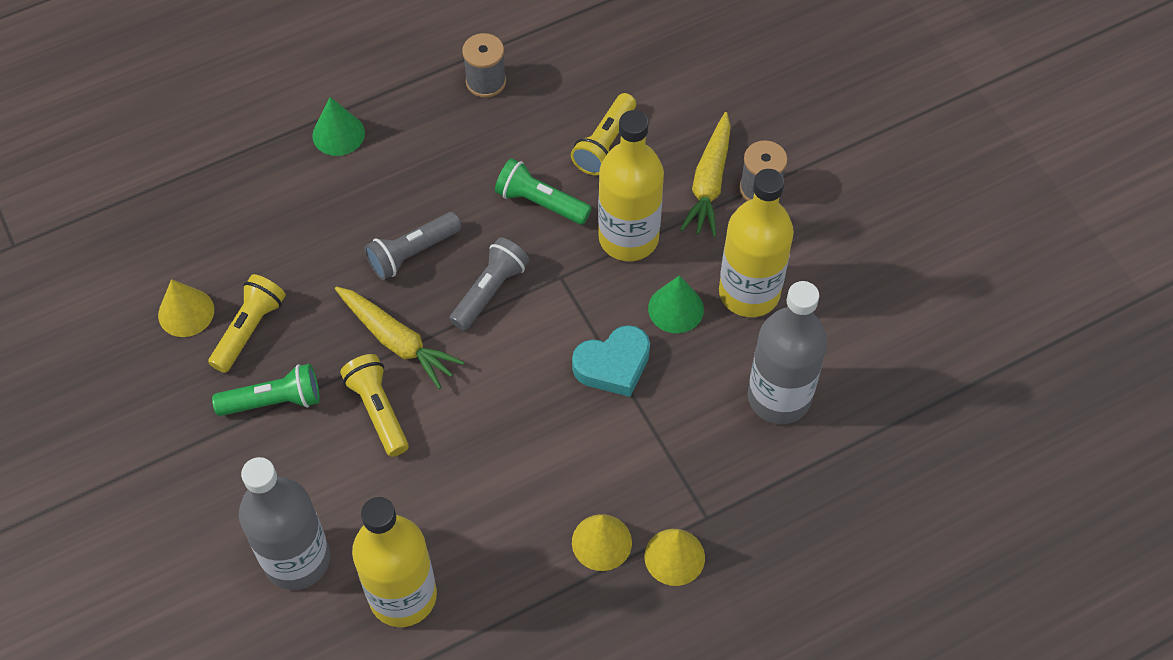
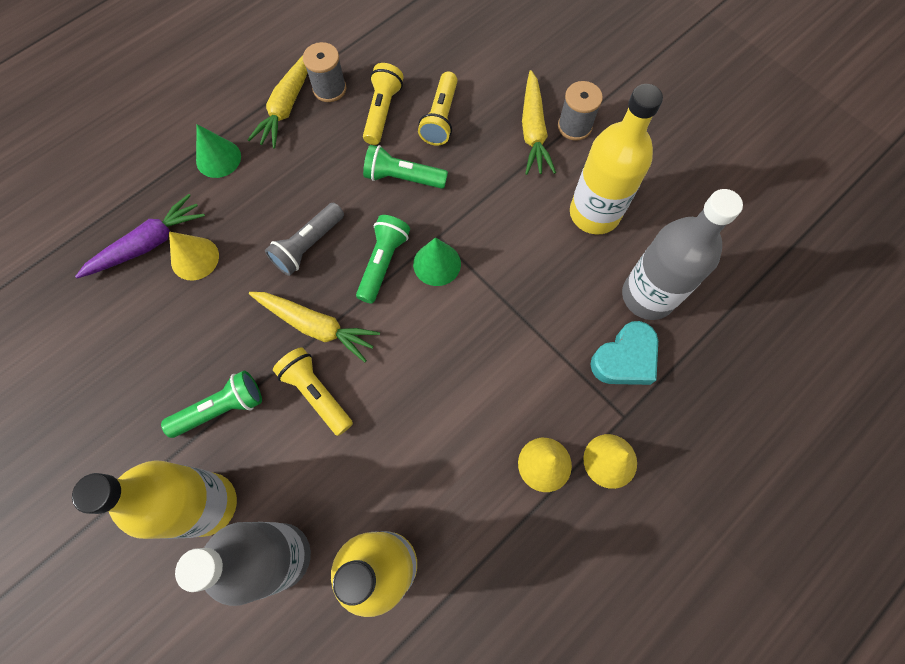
camera: 15 degrees left, 10 degrees up
yellow cone [158,279,214,337] -> yellow cone moved to [169,231,219,281]
yellow flashlight [208,274,286,373] -> yellow flashlight moved to [363,63,403,145]
grey flashlight [449,237,529,331] -> green flashlight [356,215,410,304]
turquoise heart [572,325,650,397] -> turquoise heart moved to [590,321,658,385]
yellow bottle [598,110,664,261] -> yellow bottle moved to [72,460,237,539]
green cone [648,275,704,333] -> green cone moved to [413,237,461,286]
none -> purple carrot [75,194,205,279]
none -> yellow carrot [247,56,308,149]

